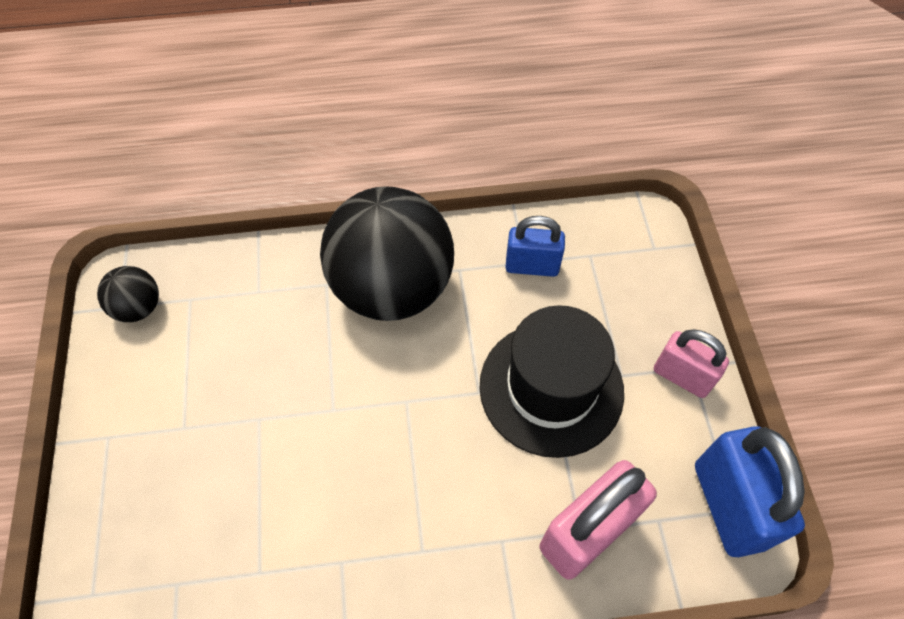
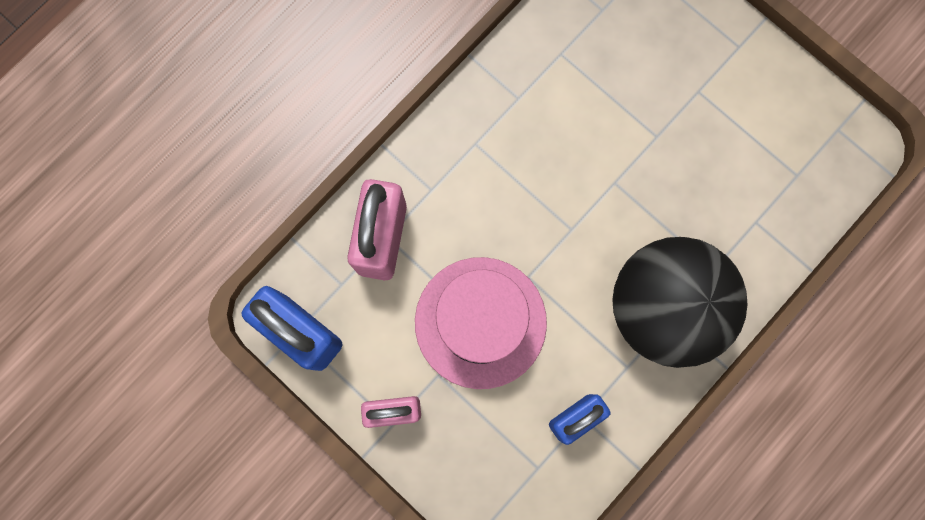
camera: 140 degrees right, 20 degrees up
black ball [97,266,159,322] -> none
black hat [479,305,624,458] -> pink hat [415,257,547,389]

